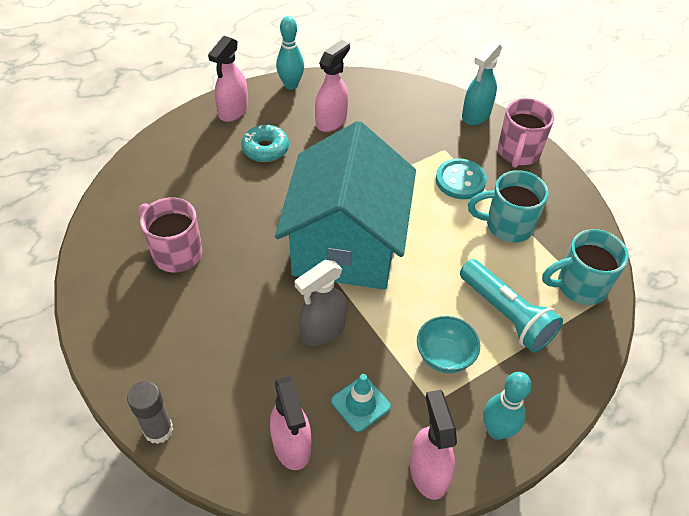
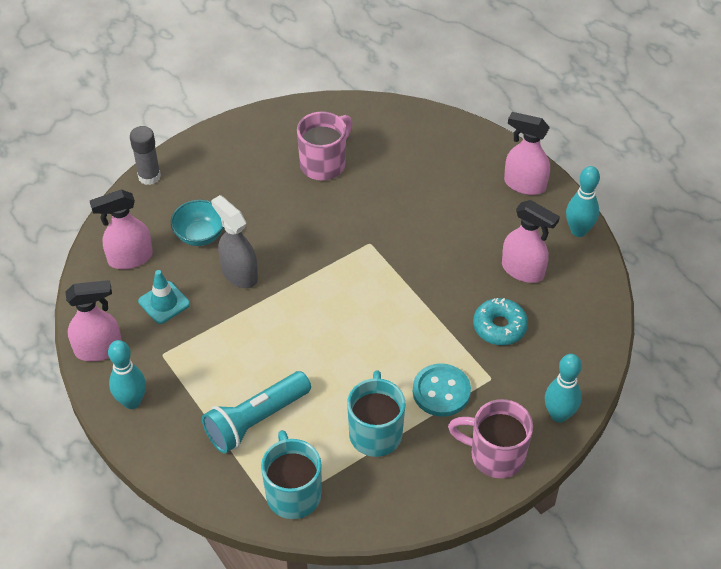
camera: 90 degrees right, 0 degrees up
turquoise donut [241,125,289,162] -> turquoise donut moved to [473,298,528,345]
turquoise house [275,121,416,290] -> none
turquoise bowl [417,316,480,373] -> turquoise bowl moved to [171,200,224,246]
turquoise spray bottle [462,41,502,125] -> turquoise bowling pin [545,354,582,423]

